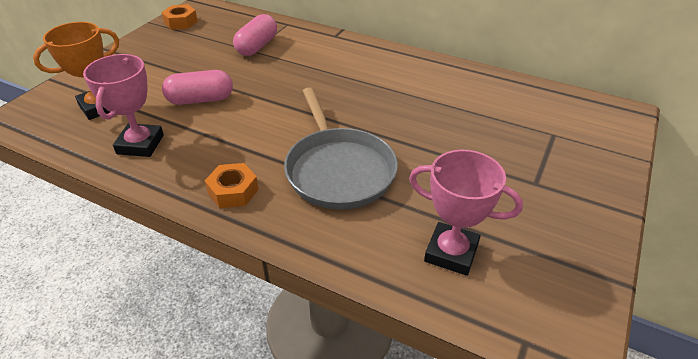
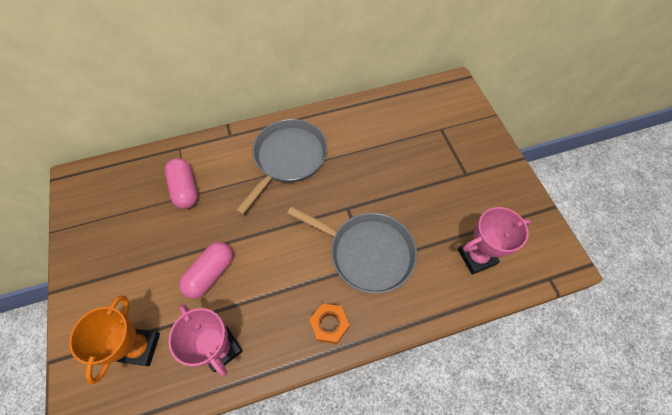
camera: 45 degrees left, 20 degrees up
orange nut [161,5,198,30] -> none
none -> grey pan [236,119,327,215]

